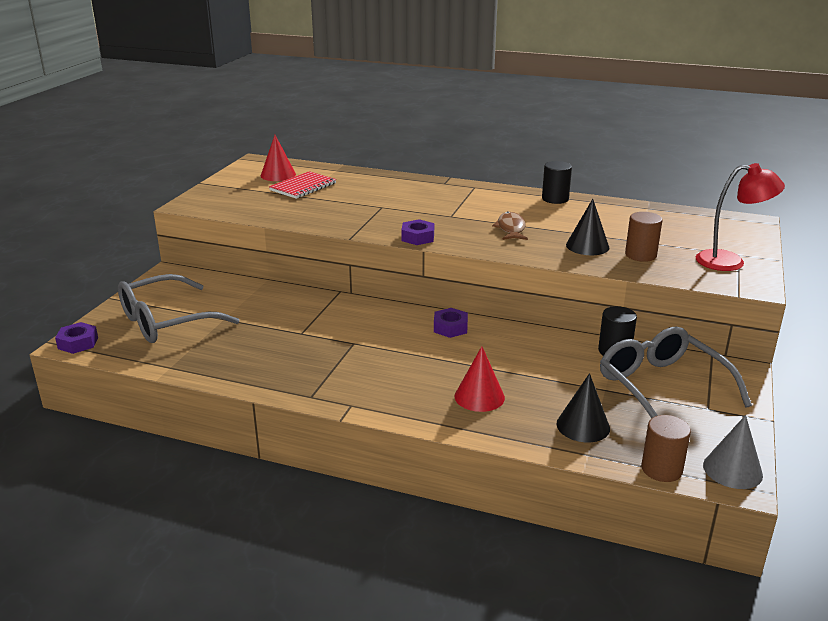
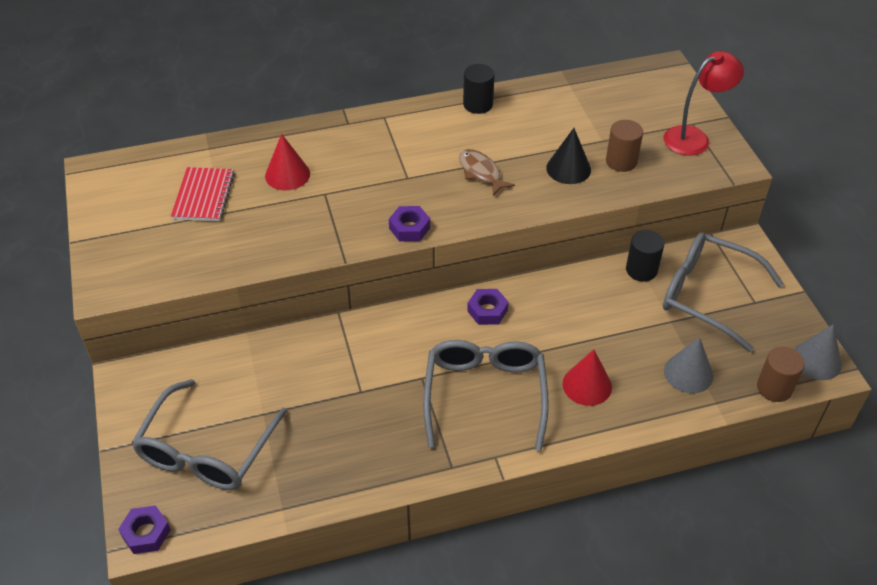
camera: 35 degrees left, 20 degrees up
red cone [260,135,296,181] -> red cone moved to [265,134,310,190]
black cone [556,373,610,442] -> grey cone [664,337,713,394]
none -> grey glasses [423,340,549,451]

